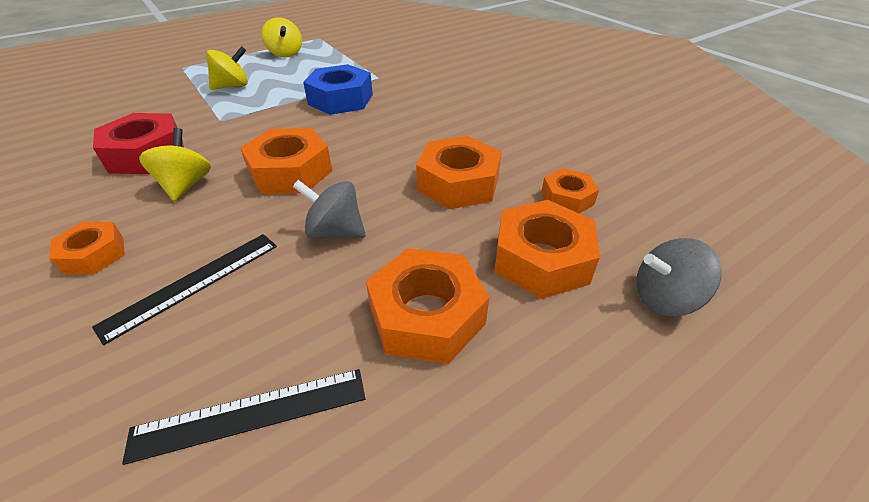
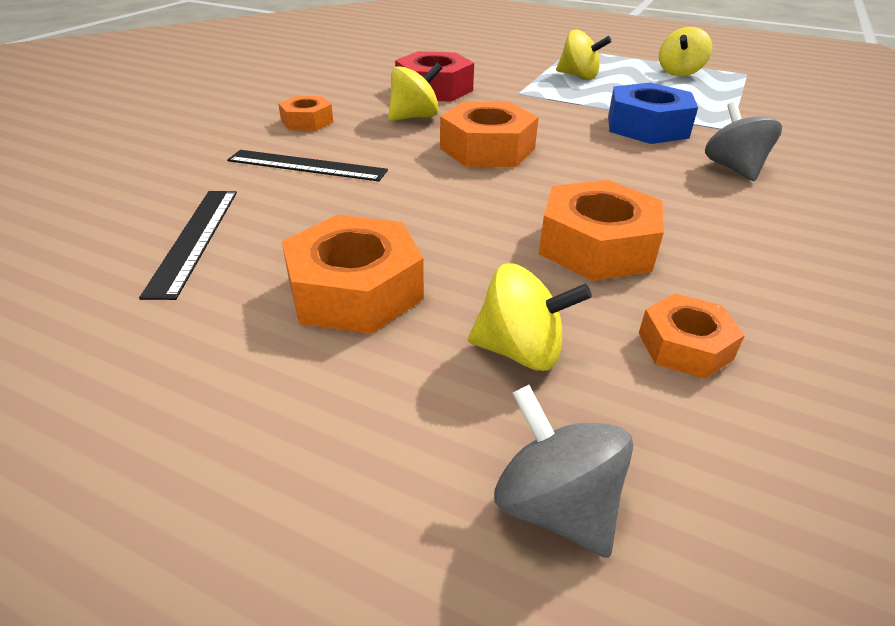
camera: 60 degrees right, 5 degrees down
black ruler [122,369,365,465] -> black ruler turned 45 degrees clockwise [139,191,237,300]
grey spinning top [293,180,366,239] -> grey spinning top moved to [705,101,782,181]
orange nut [494,200,600,299] -> yellow spinning top [468,263,592,371]

